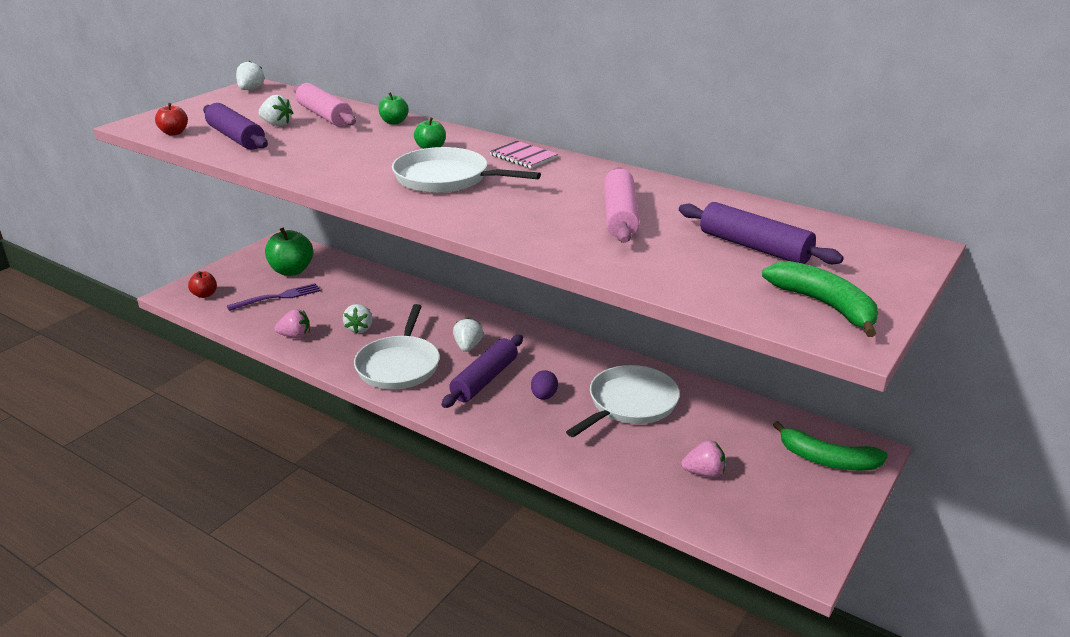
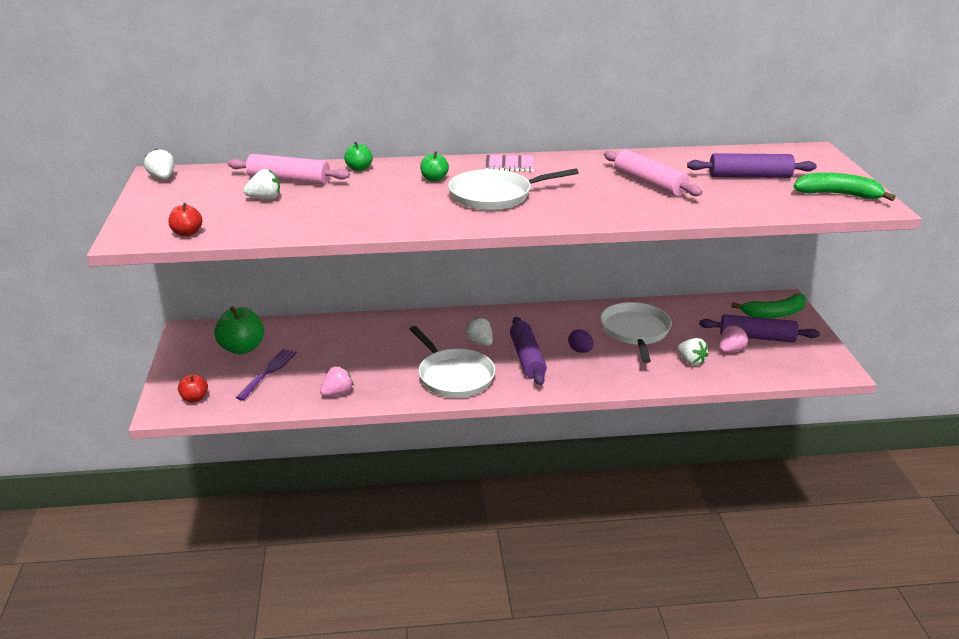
camera: 40 degrees left, 0 degrees up
purple rolling pin [203,103,268,150] -> purple rolling pin moved to [699,314,820,343]
white strawberry [343,304,373,334] -> white strawberry moved to [678,338,708,366]

